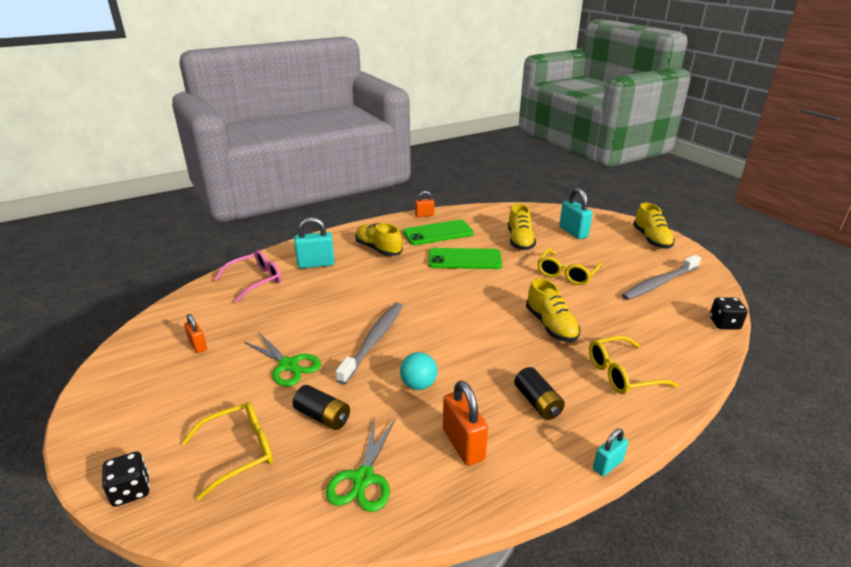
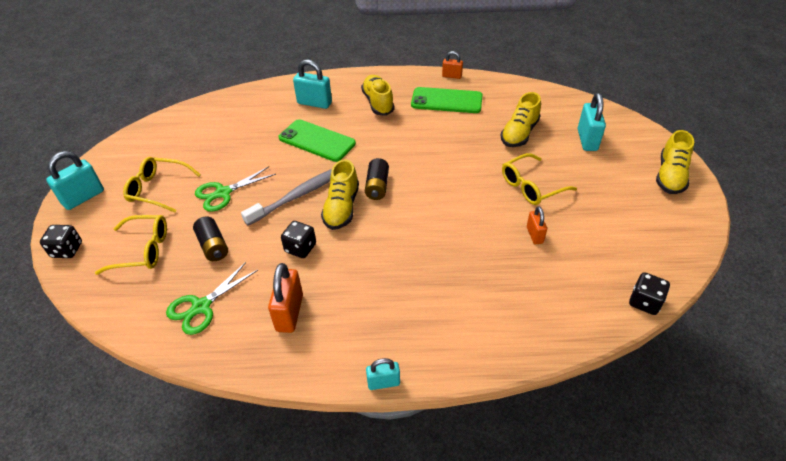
camera: 30 degrees right, 15 degrees up
orange padlock [184,314,207,354] -> orange padlock moved to [527,206,547,244]
pink glasses [214,250,281,303] -> none
green scissors [244,333,321,387] -> green scissors turned 75 degrees clockwise [195,166,276,212]
turquoise ball [400,352,437,390] -> black dice [281,221,316,258]
green phone [428,248,502,269] -> green phone moved to [278,119,356,162]
black battery [514,367,565,420] -> black battery moved to [365,158,389,200]
yellow shoe [526,278,580,342] -> yellow shoe moved to [321,159,359,230]
yellow glasses [589,336,679,394] -> yellow glasses moved to [123,157,201,213]
grey toothbrush [621,255,701,300] -> none
none -> turquoise padlock [46,151,104,210]

